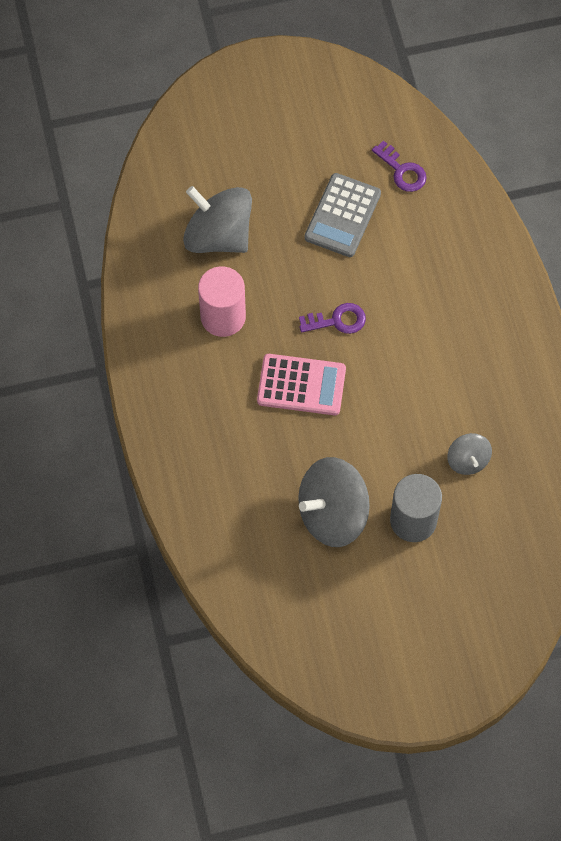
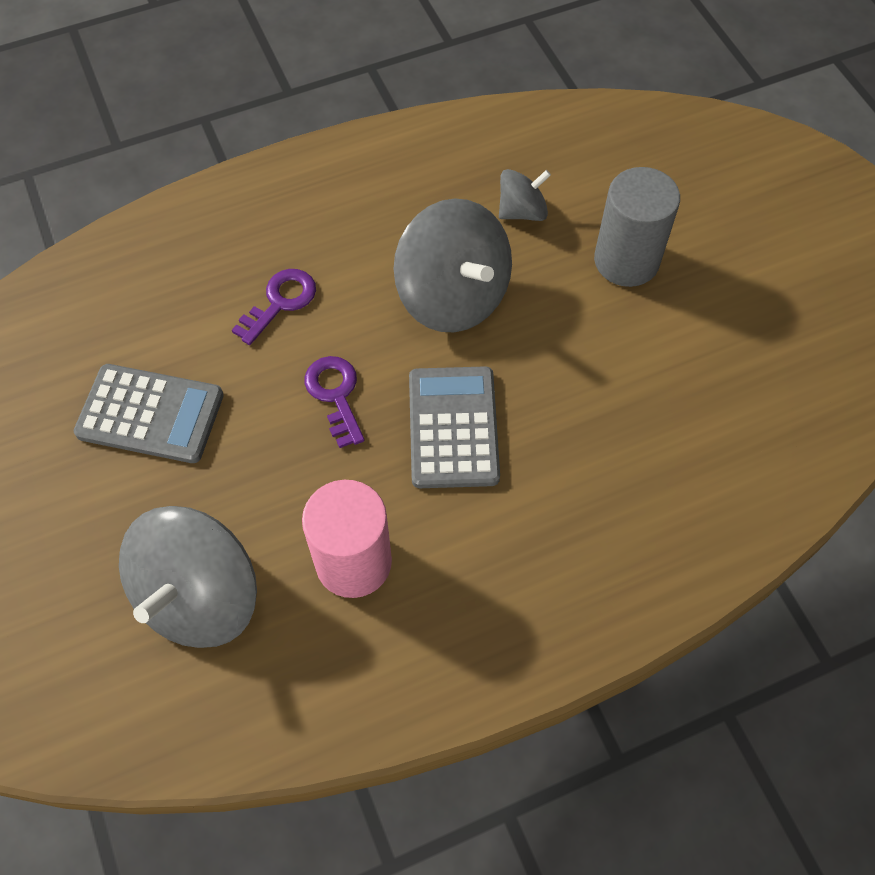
camera: 100 degrees left, 5 degrees down
pink calculator [257,354,346,415] -> grey calculator [409,366,500,488]
grey spinning top [298,457,370,547] -> grey spinning top moved to [394,198,512,332]
purple key [372,140,427,192] -> purple key moved to [232,269,316,345]

